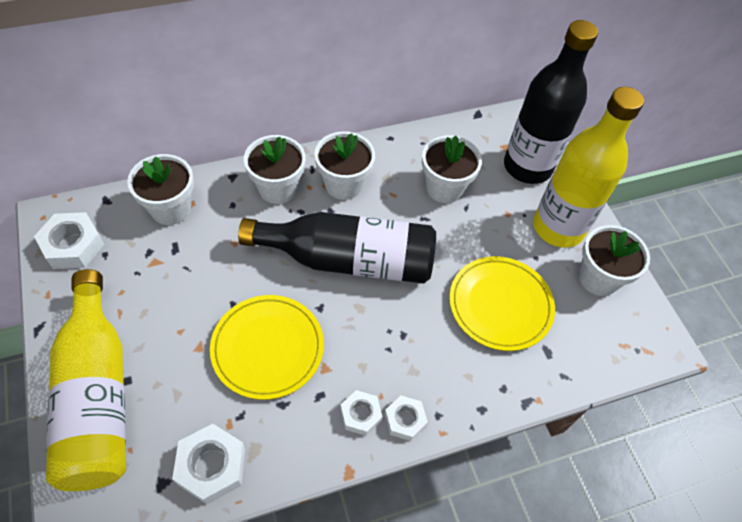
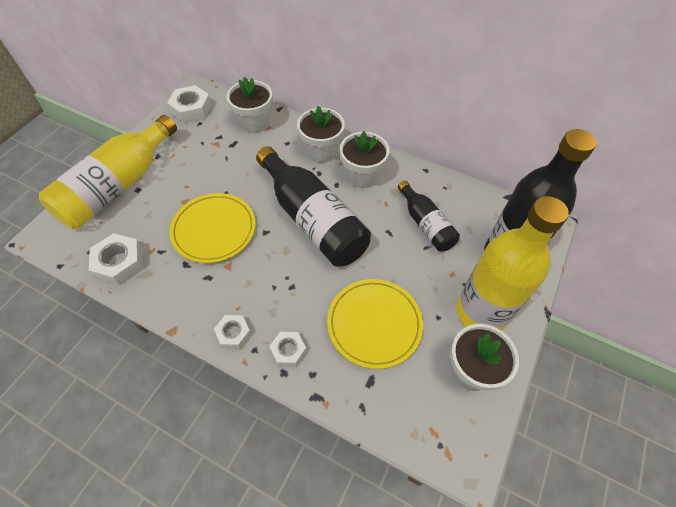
camera: 50 degrees right, 0 degrees up
white nut [340,390,383,436] -> white nut moved to [269,332,307,367]
white flower pot [422,135,482,203] -> black bottle [398,181,460,252]

